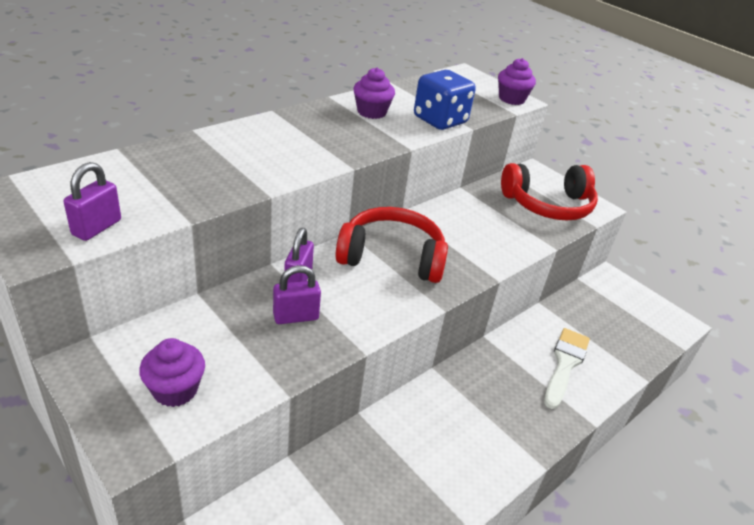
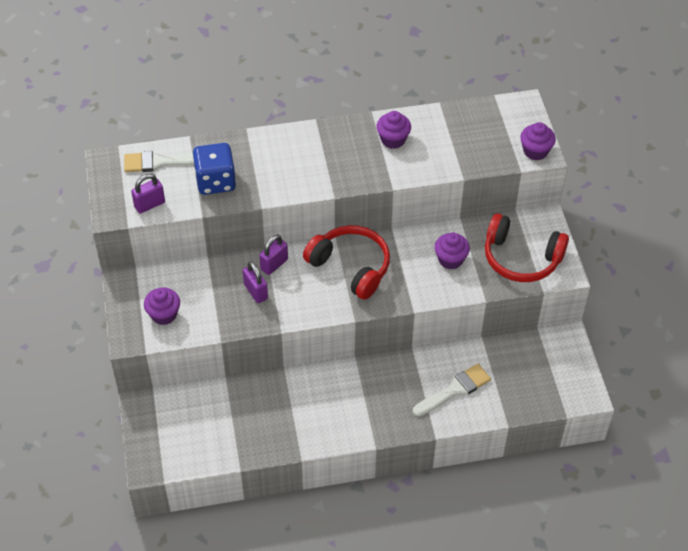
camera: 35 degrees right, 15 degrees up
purple padlock [273,265,321,324] -> purple padlock turned 45 degrees clockwise [243,261,268,303]
blue dice [414,70,476,130] -> blue dice moved to [193,143,236,195]
none -> white brush [124,151,194,172]
none -> purple cupcake [434,233,470,270]

